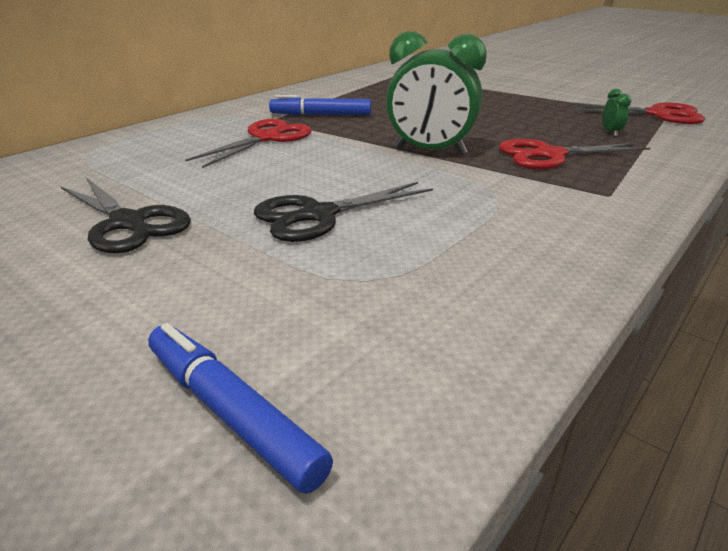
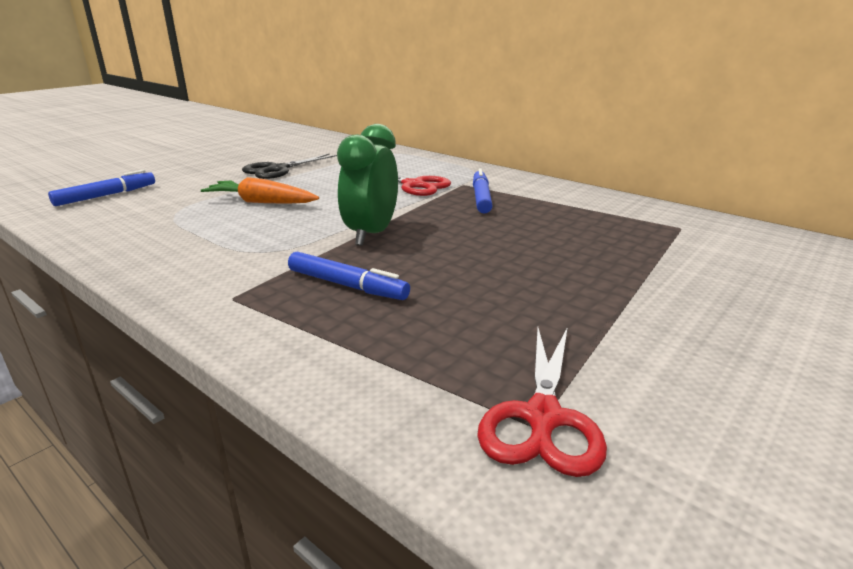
camera: 90 degrees right, 5 degrees down
black scissors [254,182,433,242] -> orange carrot [201,177,319,204]
red scissors [499,139,650,169] -> blue marker [288,251,410,300]
green clock [602,89,631,137] -> none

